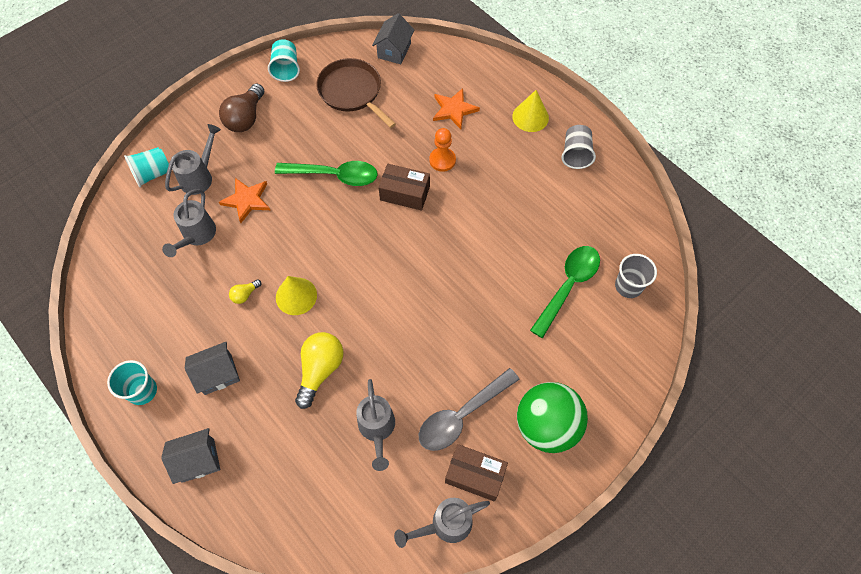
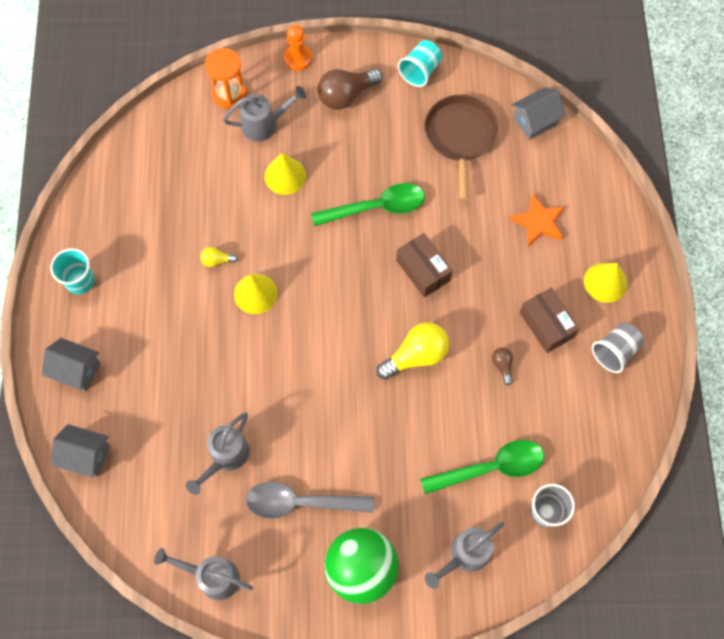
camera: 40 degrees right, 5 degrees up
turquoise cup [124,147,169,187] -> orange hourglass [205,48,247,109]
grey watering can [162,189,216,257] -> grey watering can moved to [425,522,505,589]
grey house [185,342,240,395] -> grey house moved to [51,424,110,477]
orange star [219,178,270,223] -> yellow cone [265,153,306,195]
green spoon [275,161,378,186] -> green spoon turned 60 degrees counterclockwise [311,183,425,226]
yellow light bulb [295,332,344,409] -> yellow light bulb moved to [376,322,449,380]
orange pawn [429,128,456,172] -> orange pawn moved to [284,25,312,71]
brown box [445,444,508,502] -> brown box moved to [519,288,580,353]
none -> brown light bulb [492,347,513,386]

